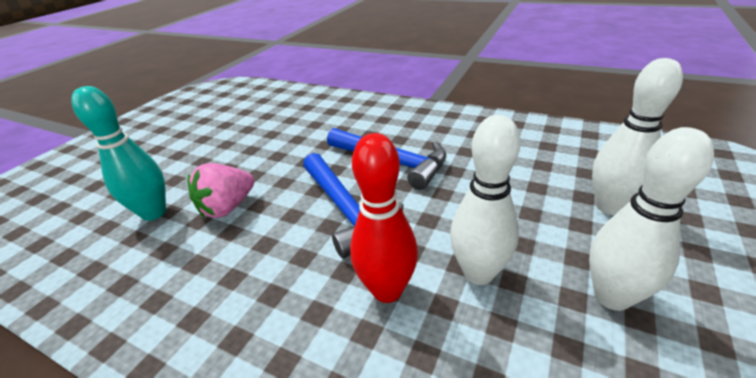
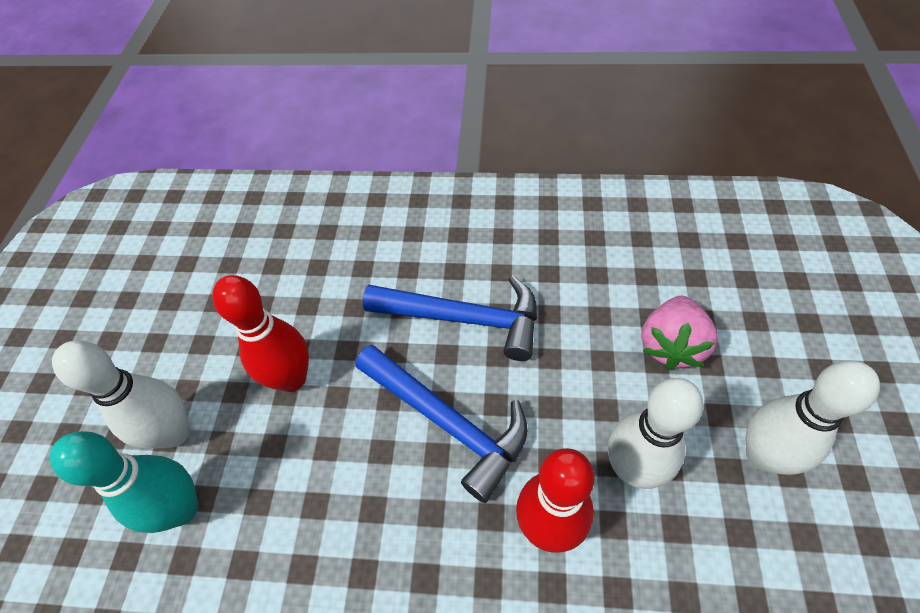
camera: 20 degrees left, 20 degrees up
pink strawberry [187,163,254,218] -> pink strawberry moved to [641,296,718,370]
white bowling pin [592,58,683,215] -> white bowling pin moved to [52,341,190,449]
none -> red bowling pin [212,275,309,392]

